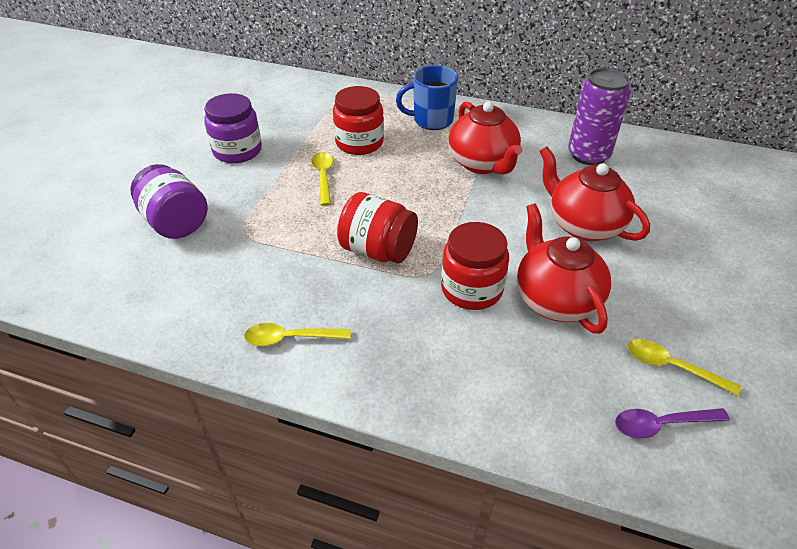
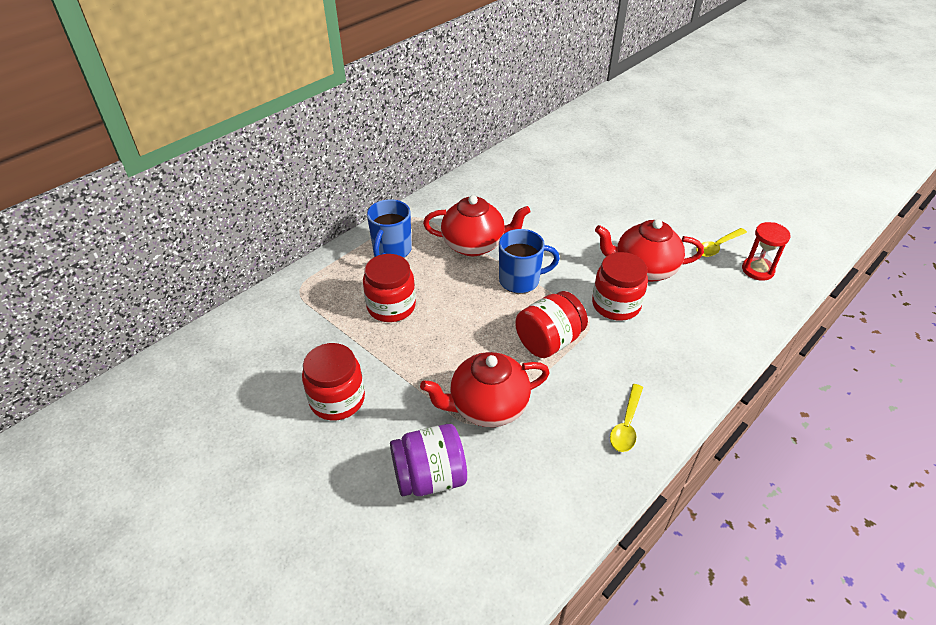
camera: 65 degrees left, 0 degrees up
purple jar [204,93,262,163] -> red jar [302,343,365,421]
yellow spoon [311,152,333,206] -> none
red teapot [540,146,650,241] -> red teapot moved to [420,352,550,427]
purple can [568,68,631,165] -> none
purple spoon [615,408,730,438] -> red hourglass [742,222,791,281]
none -> blue mug [499,229,560,294]

